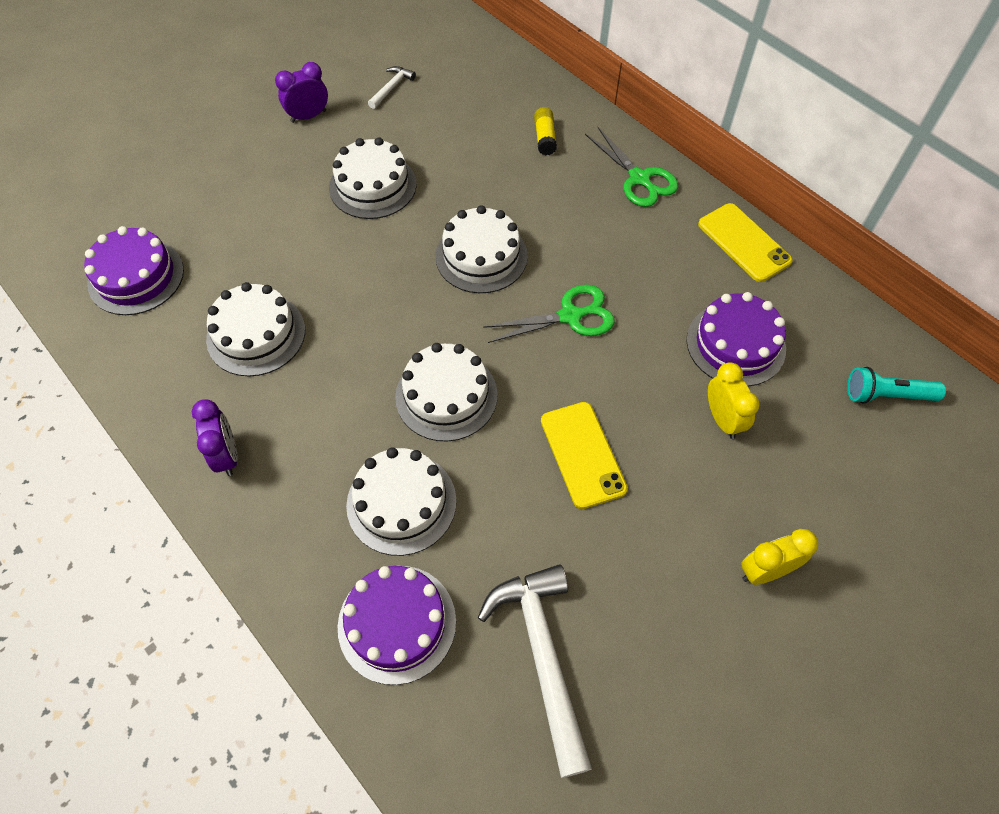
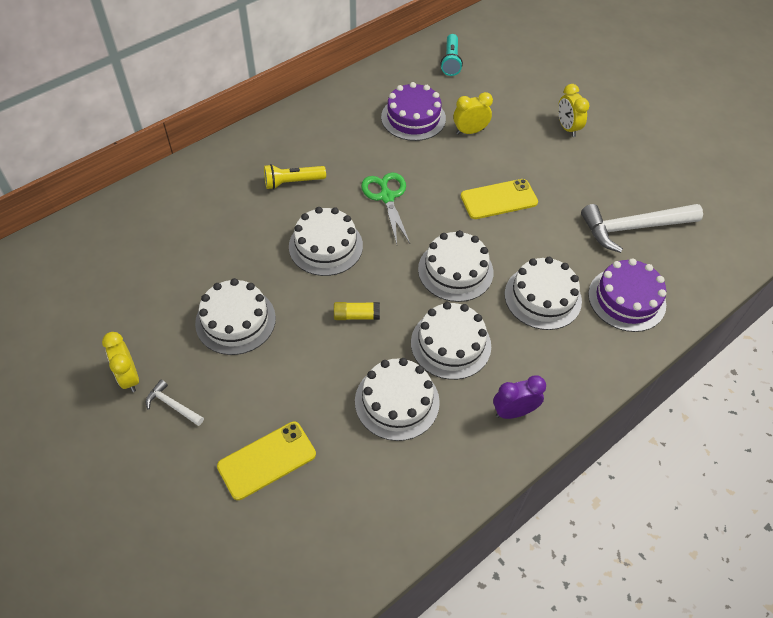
camera: 90 degrees left, 5 degrees down
purple cake [84,226,184,315] -> none
purple clock [275,62,328,123] -> yellow clock [102,332,139,392]
white hammer [368,66,416,109] -> white hammer moved to [146,380,204,426]
yellow glue stick [534,107,557,155] -> yellow glue stick moved to [334,302,380,320]
green scissors [585,126,678,207] -> none
yellow phone [698,203,793,282] -> yellow phone moved to [217,422,316,500]
none -> yellow flashlight [264,164,326,190]
none -> white cake [411,302,491,380]

